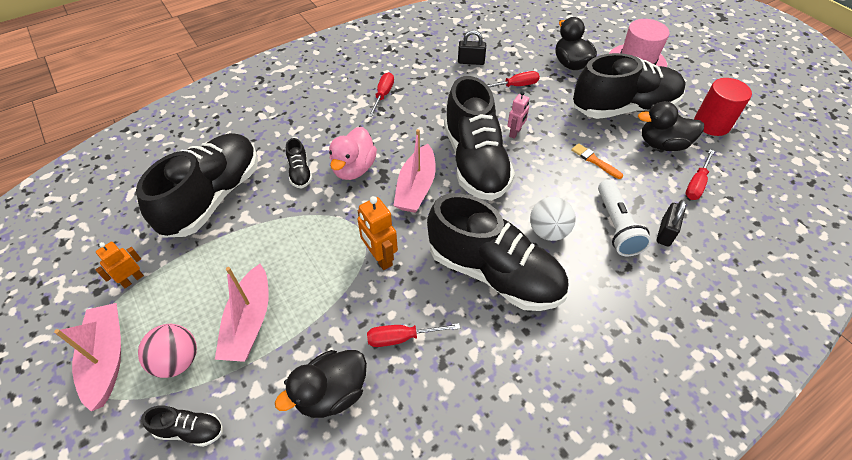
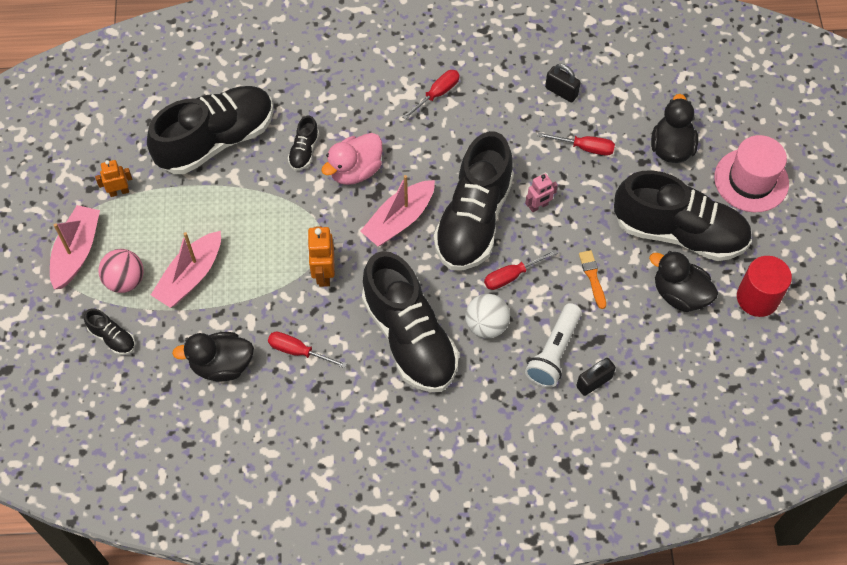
camera: 30 degrees right, 10 degrees up
red screwdriver [685,150,714,200] -> red screwdriver moved to [484,249,558,290]

